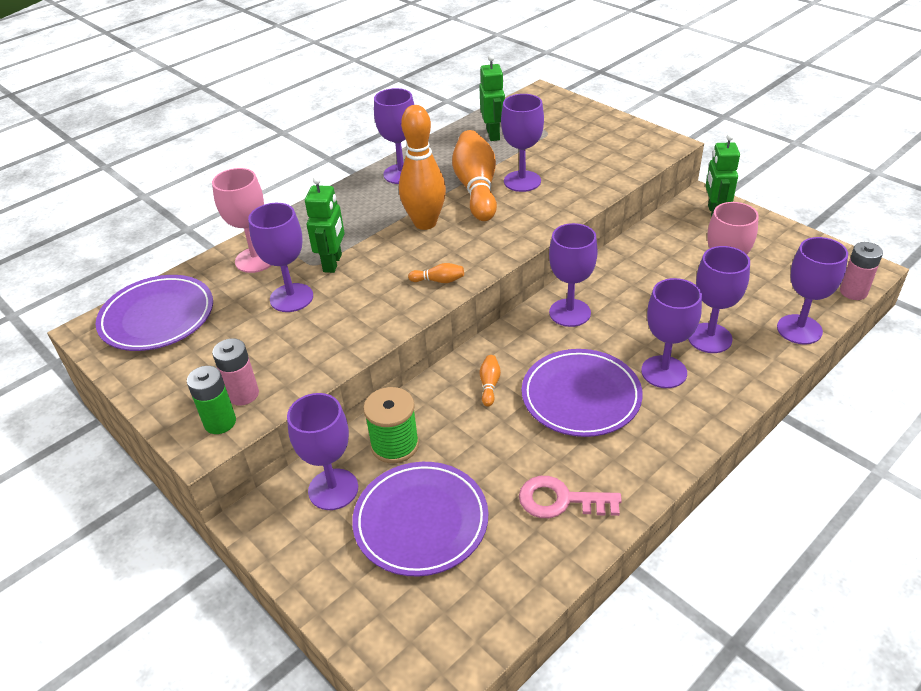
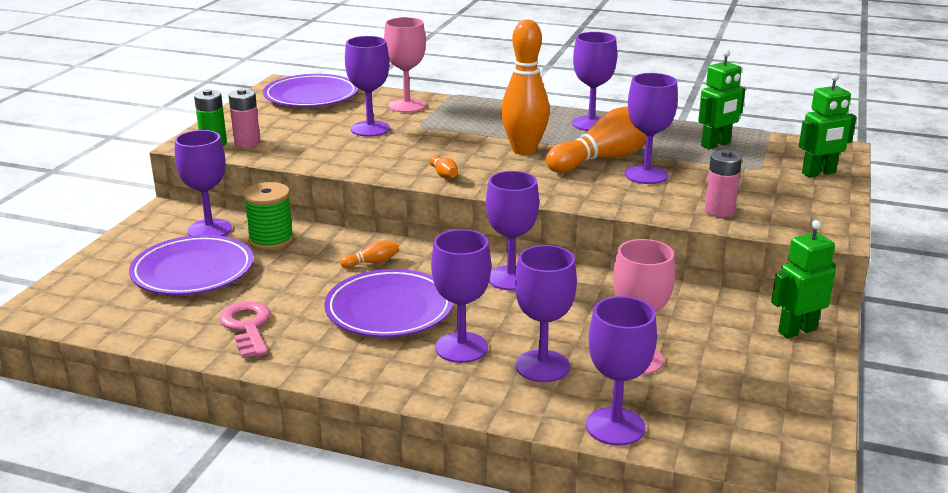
camera: 60 degrees right, 15 degrees down
green robot [305,176,345,273] -> green robot moved to [799,73,857,177]
pink battery [840,242,883,300] -> pink battery moved to [705,150,742,217]

